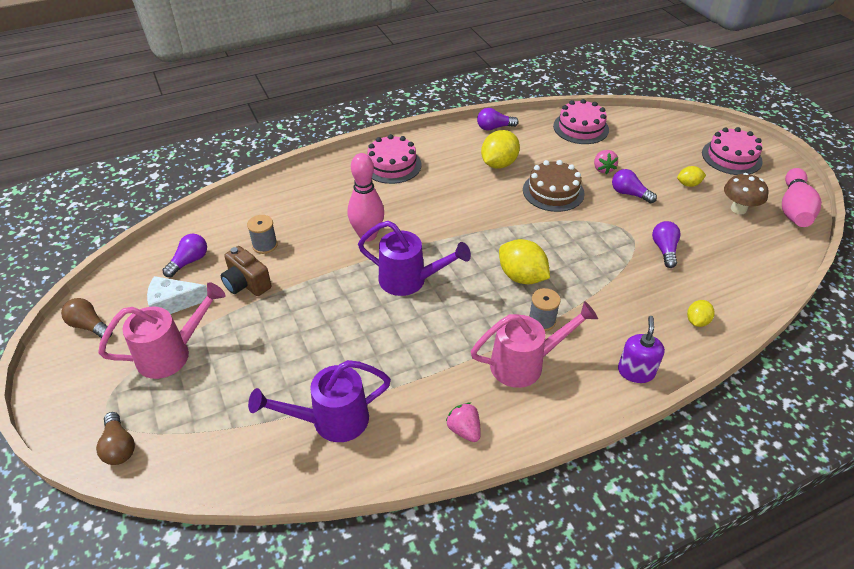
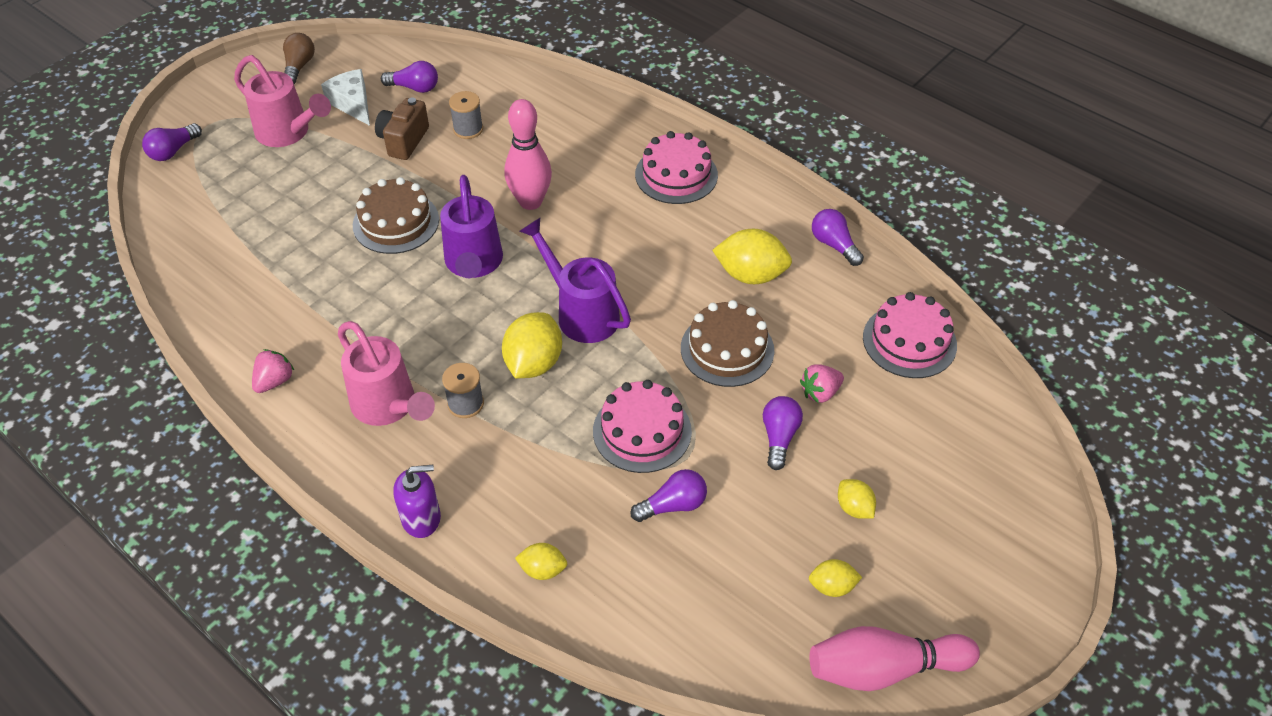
camera: 65 degrees right, 5 degrees up
brown light bulb [96,412,135,465] -> purple light bulb [142,123,202,161]
purple watering can [248,360,391,442] -> purple watering can moved to [519,218,631,343]
pink cake [702,127,763,175] -> pink cake moved to [593,380,692,473]
brown mushroom [724,173,769,214] -> yellow lemon [809,559,862,597]
none -> brown cake [353,177,439,254]

